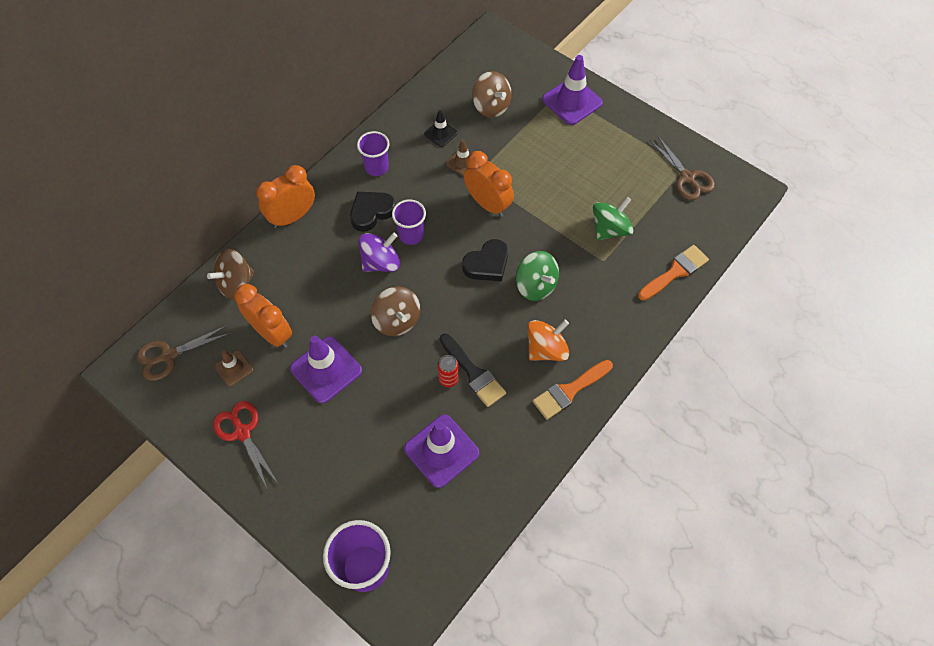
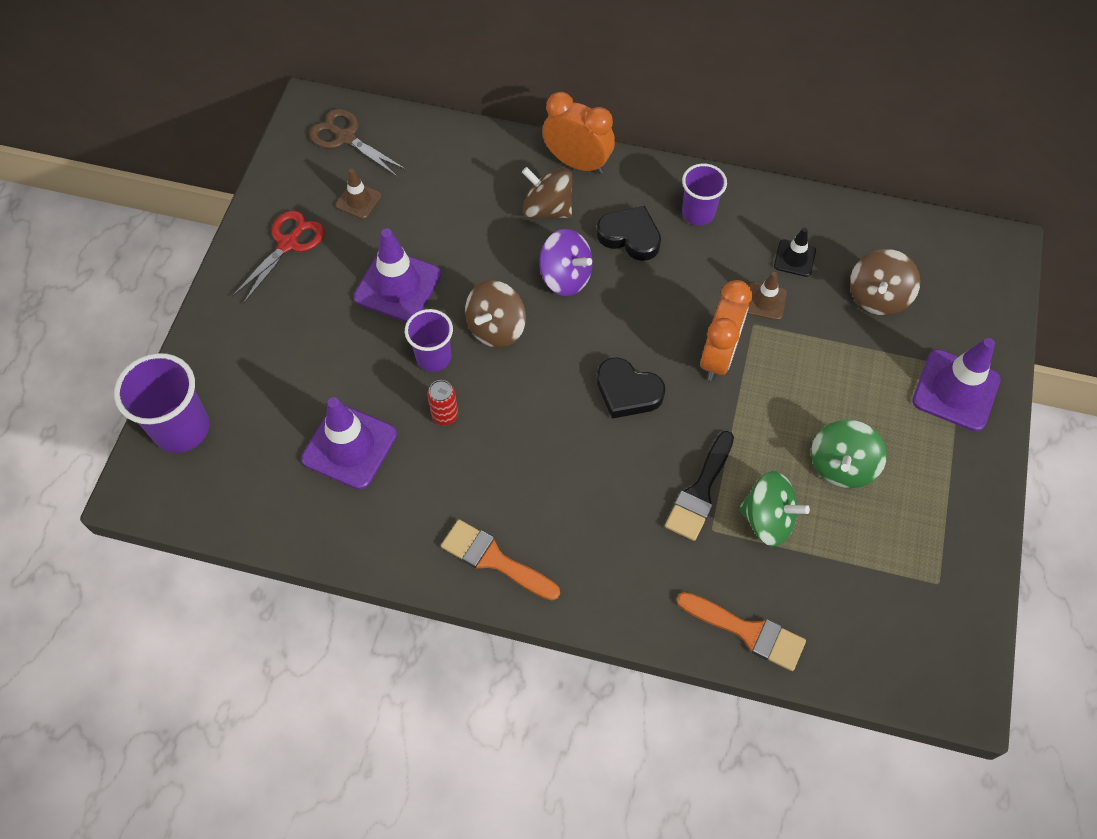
camera: 65 degrees right, 0 degrees up
brown spinning top [207,249,254,299] -> brown spinning top moved to [522,167,573,219]
orange clock [235,284,292,348] -> none
purple cup [392,199,426,245] -> purple cup moved to [405,309,453,372]
black brush [440,334,506,407] -> black brush moved to [665,431,734,541]
green spinning top [516,251,559,301] -> green spinning top moved to [811,420,887,488]
orange spinning top [528,320,569,361] -> none
brown scissors [650,136,715,200] -> none

